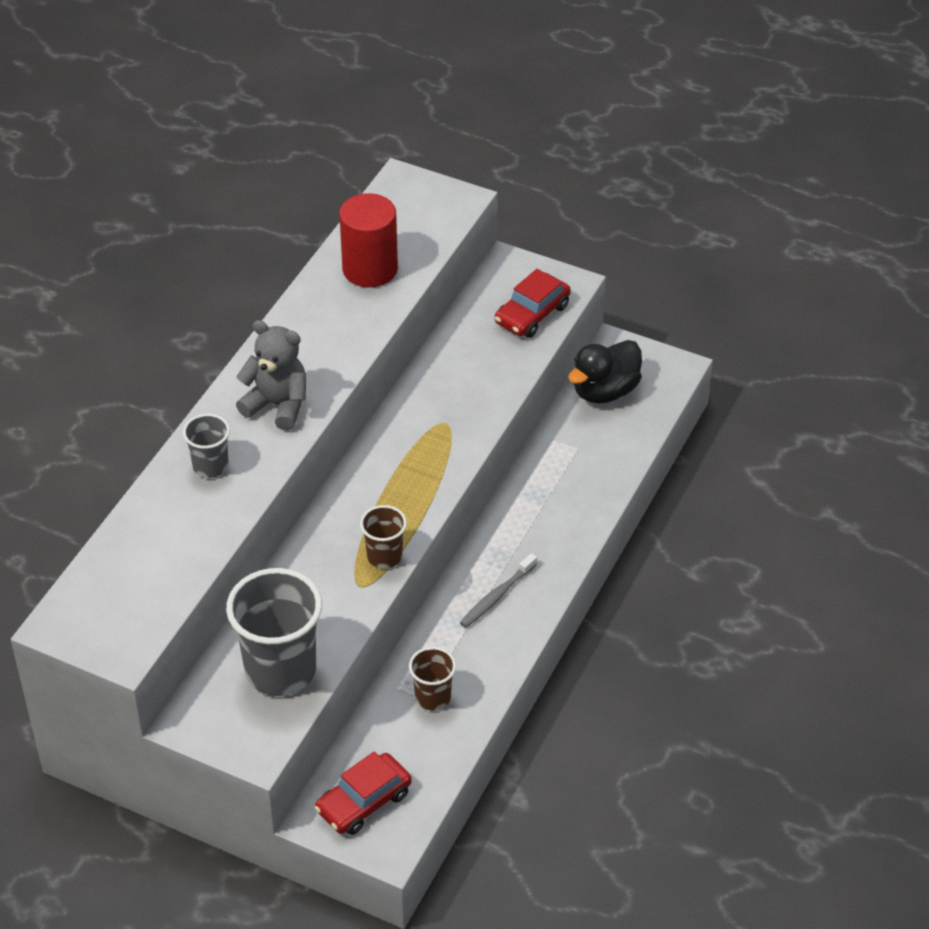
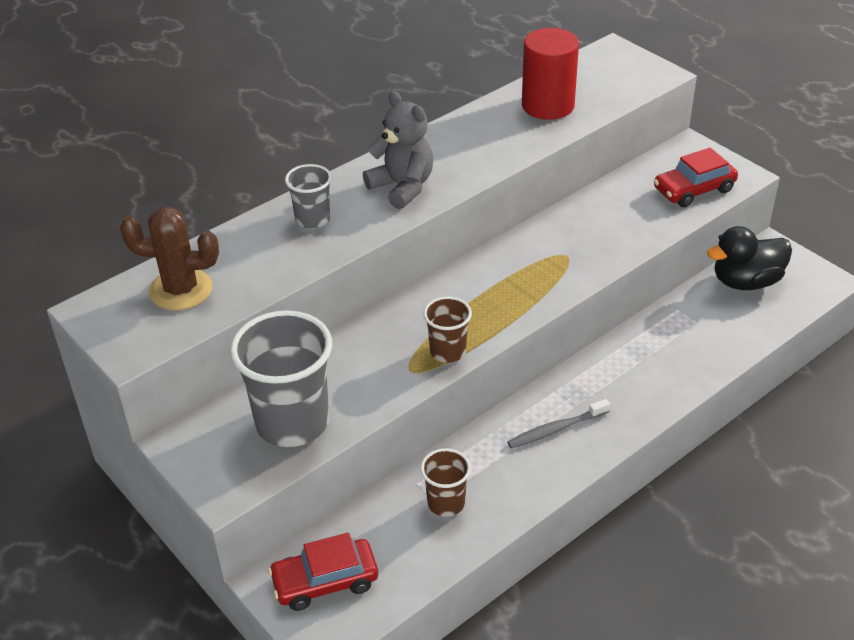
camera: 25 degrees right, 5 degrees down
none -> brown cactus [120,207,219,311]

